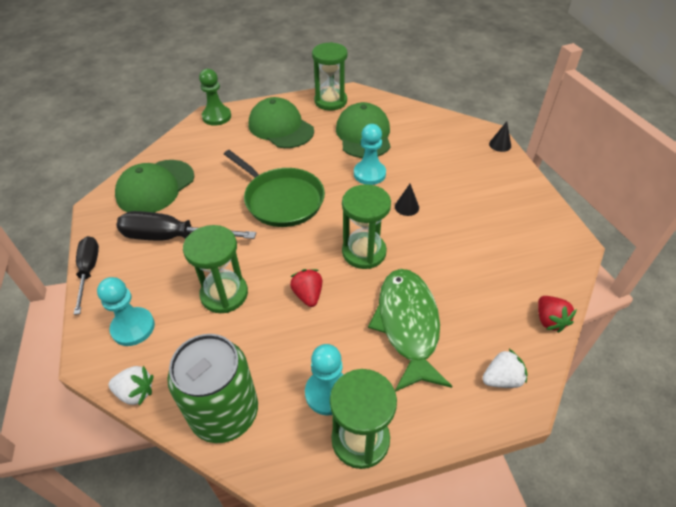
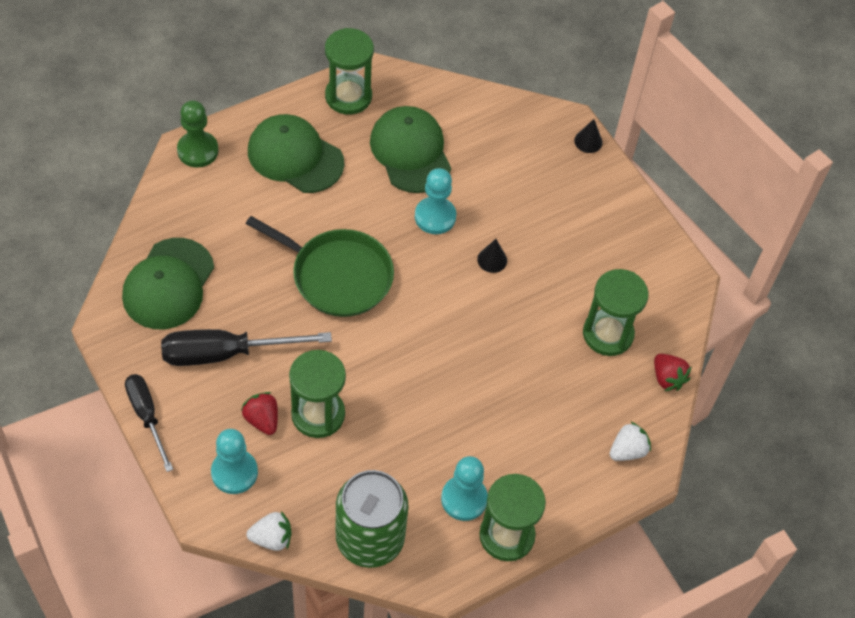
camera: 20 degrees left, 10 degrees up
red strawberry [290,269,322,307] -> red strawberry moved to [241,392,278,435]
green hourglass [342,184,391,269] -> green hourglass moved to [583,269,649,356]
green fish [368,269,452,392] -> none

